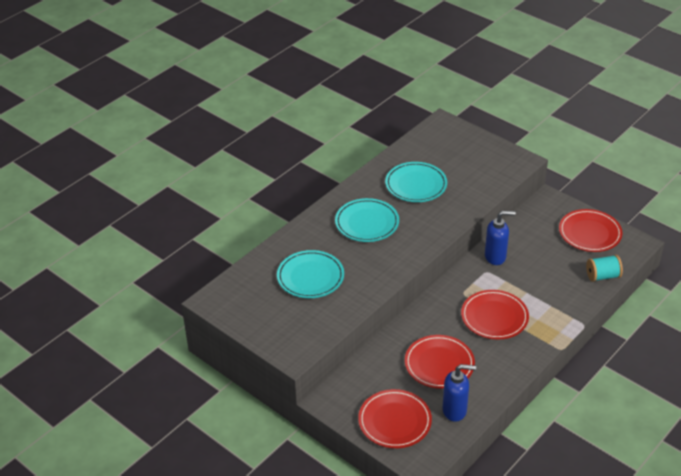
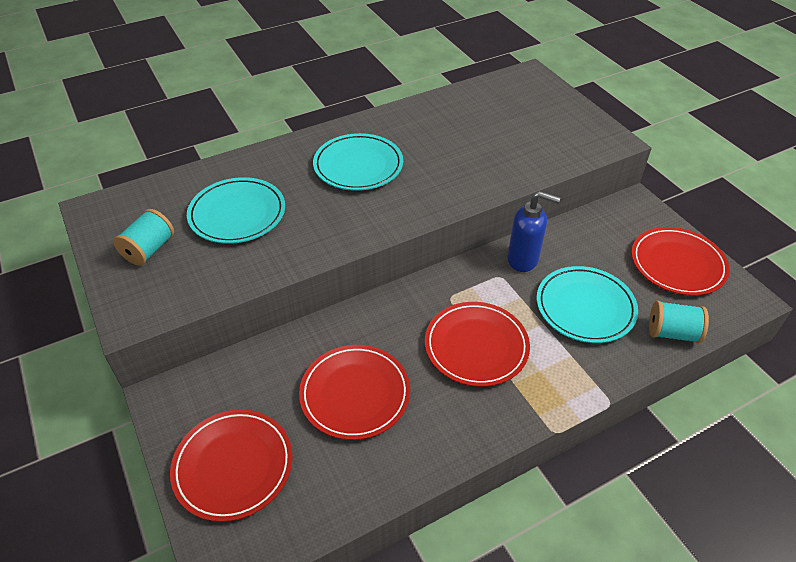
camera: 20 degrees right, 5 degrees up
turquoise plate [385,162,447,202] -> turquoise plate moved to [537,266,638,343]
blue soap dispenser [442,364,476,422] -> none
none -> turquoise spool [113,209,174,266]

